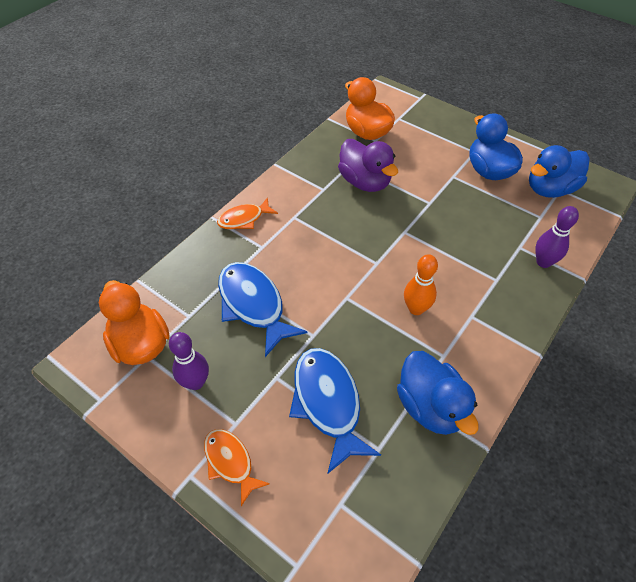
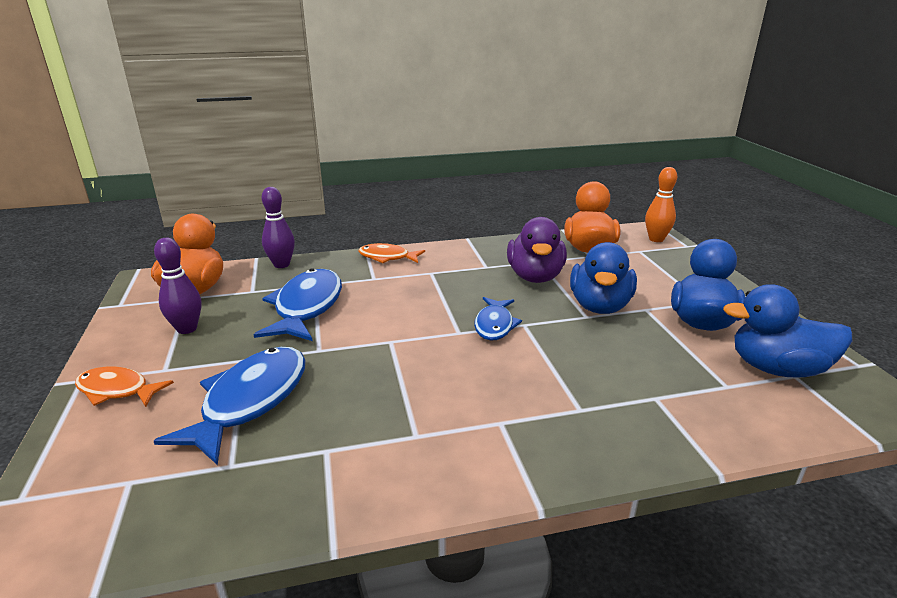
camera: 40 degrees right, 25 degrees down
orange fish [204,429,270,506] -> orange fish turned 75 degrees counterclockwise [75,367,174,407]
blue duck [397,351,479,435] -> blue duck moved to [570,242,637,314]
orange bowling pin [404,254,438,315] -> orange bowling pin moved to [645,167,677,242]
purple bowling pin [535,206,579,268] -> purple bowling pin moved to [262,187,295,268]
none -> blue fish [474,297,522,341]

